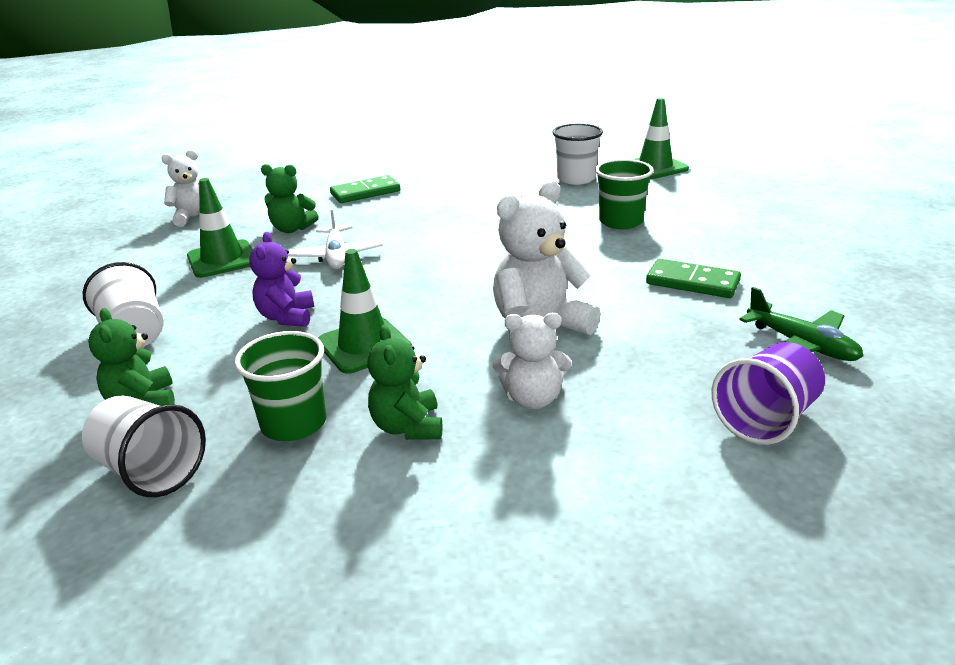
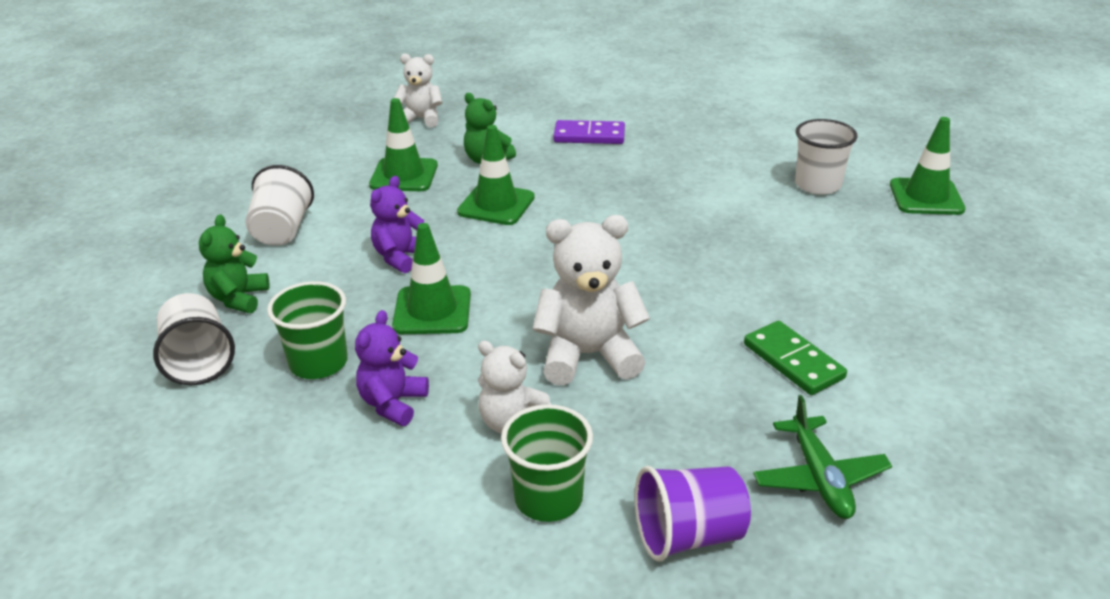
camera: 30 degrees right, 5 degrees up
white plane [288,208,383,269] -> green traffic cone [457,125,535,225]
green domino [330,175,400,203] -> purple domino [553,120,625,144]
green teddy bear [367,325,442,440] -> purple teddy bear [355,310,429,426]
green cup [595,159,654,229] -> green cup moved to [501,404,593,522]

